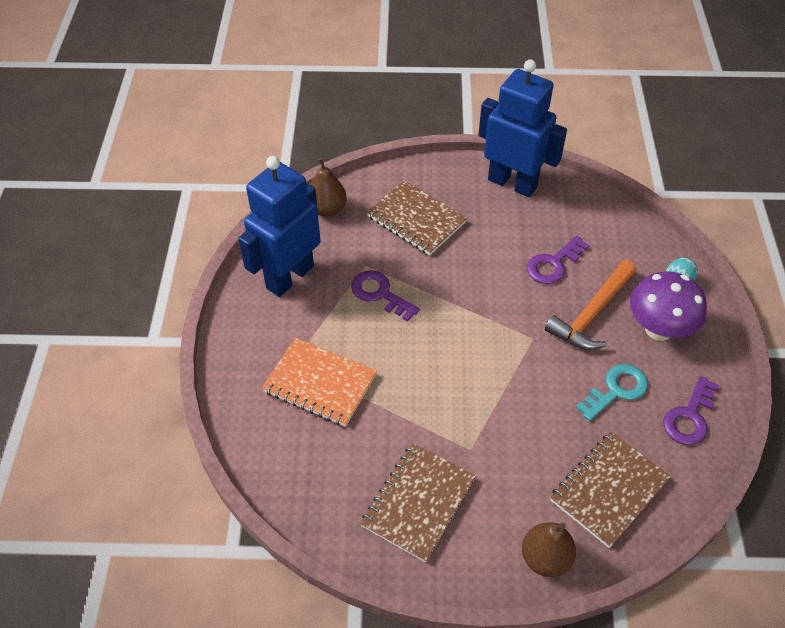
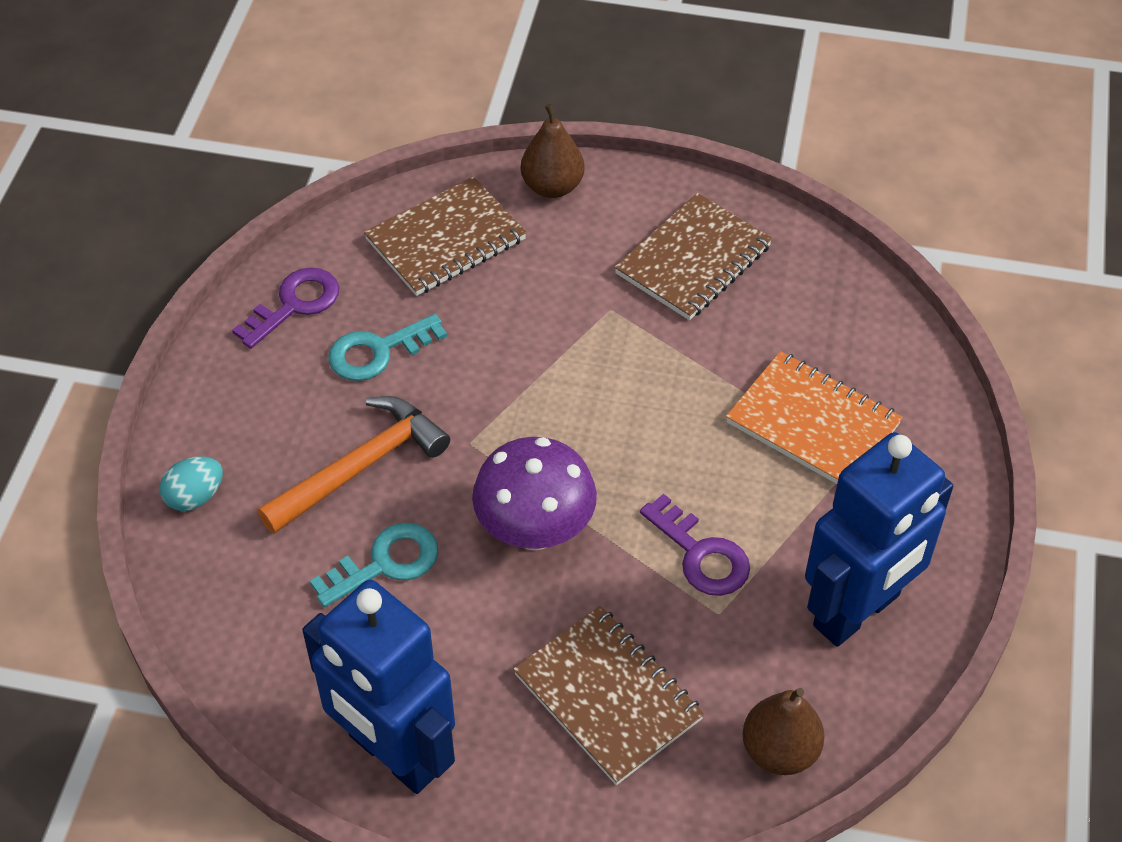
camera: 170 degrees left, 0 degrees up
purple key [527,236,590,284] -> turquoise key [310,523,438,607]
purple mushroom [630,271,707,341] -> purple mushroom moved to [472,437,597,550]

